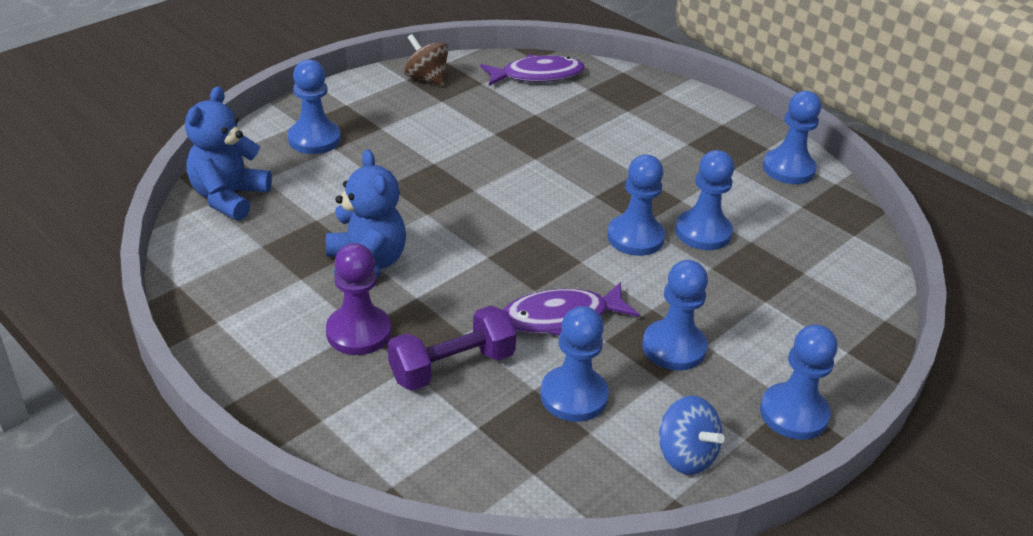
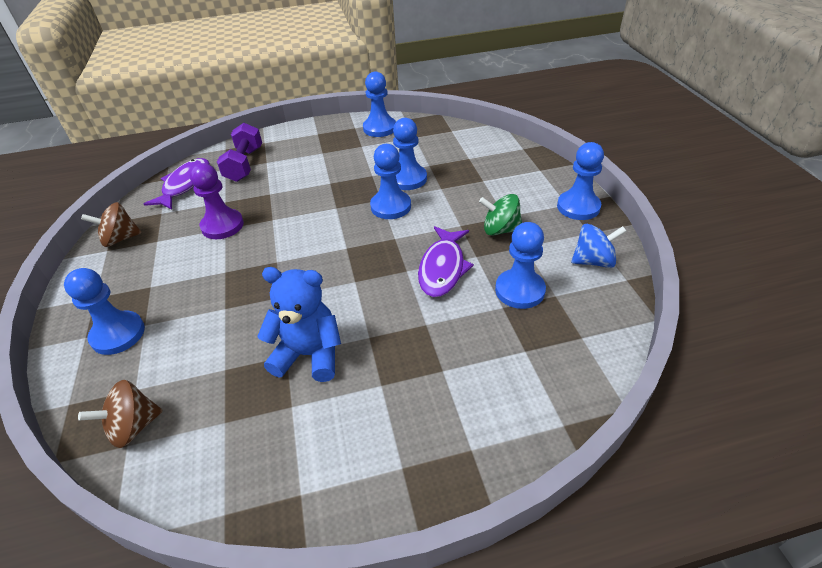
camera: 55 degrees left, 5 degrees up
blue teddy bear [185,86,272,220] -> brown spinning top [78,380,163,448]
purple pawn [326,243,391,355] -> purple pawn moved to [190,163,244,239]
purple dumbbell [388,306,517,391] -> purple dumbbell moved to [217,123,262,182]
blue pawn [642,260,708,371] -> green spinning top [479,194,522,236]

